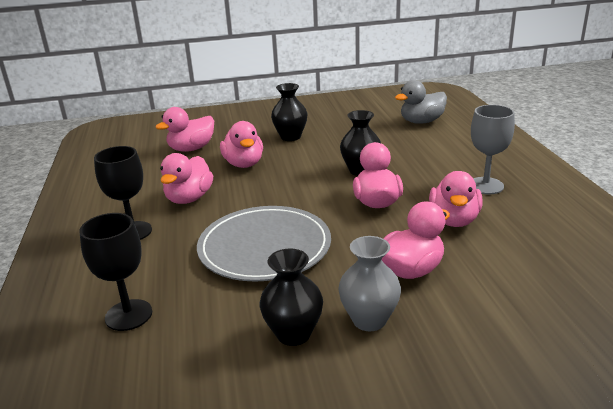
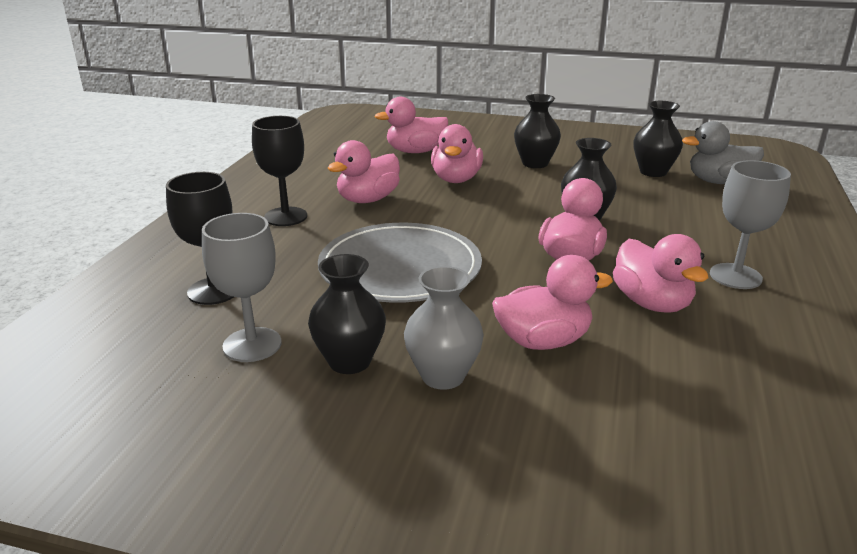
camera: 25 degrees right, 0 degrees up
pink duck [429,171,482,227] -> pink duck turned 60 degrees counterclockwise [613,234,709,313]
none -> grey goblet [202,213,282,362]
none -> black vase [633,101,683,177]

